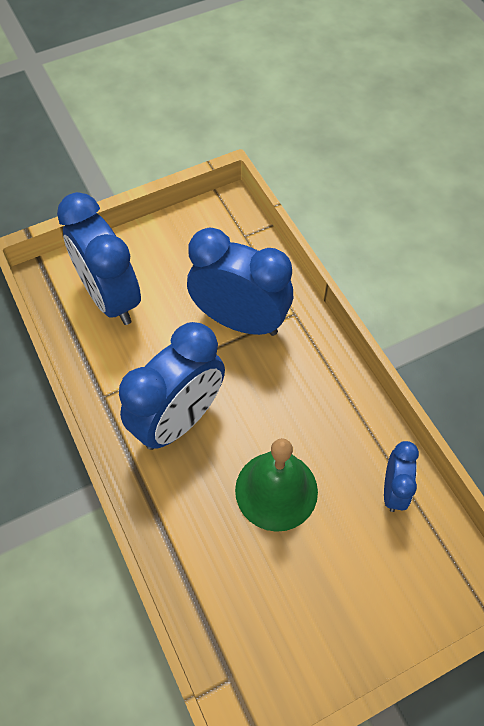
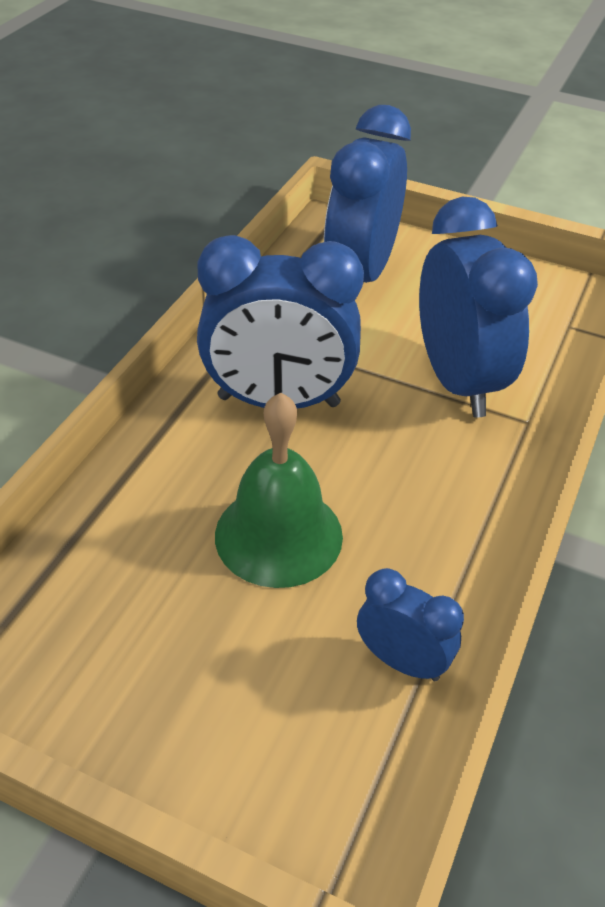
camera: 50 degrees right, 15 degrees down
blue clock [384,441,419,512] -> blue clock turned 120 degrees counterclockwise [357,568,464,681]

